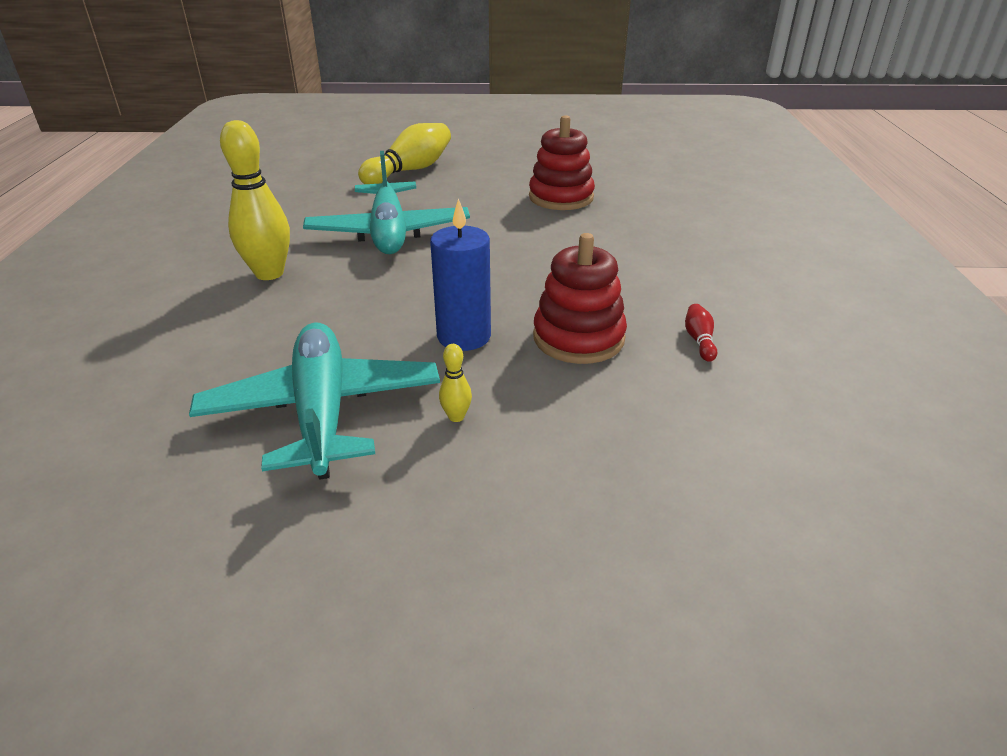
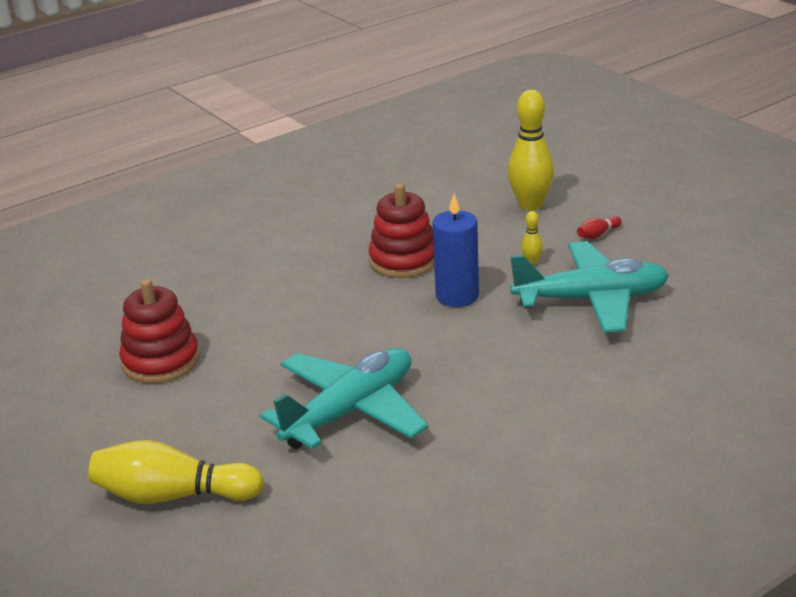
camera: 125 degrees left, 5 degrees down
turquoise plane [189,322,440,480] -> turquoise plane turned 135 degrees counterclockwise [510,241,669,333]
yellow bowling pin [220,120,290,280] -> yellow bowling pin moved to [508,90,554,211]
red bowling pin [685,304,717,362] -> red bowling pin moved to [577,216,622,239]

